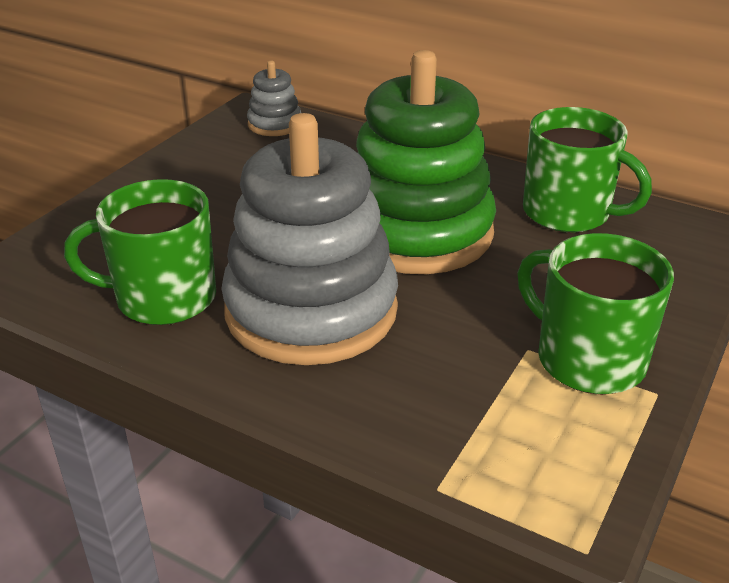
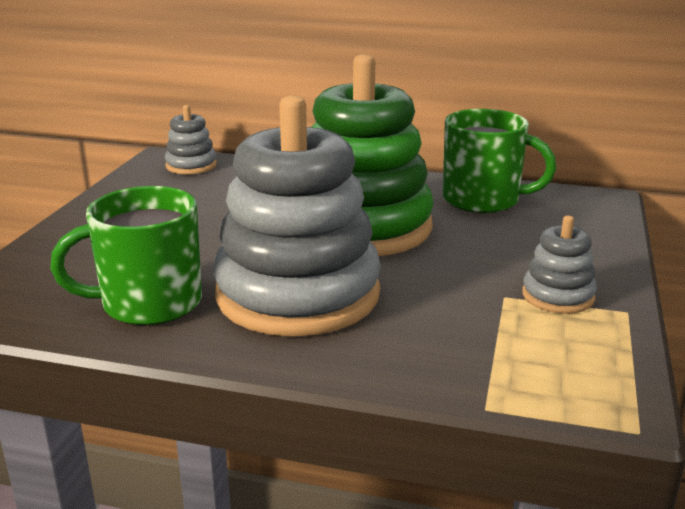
camera: 15 degrees left, 10 degrees down
green mug [518,233,674,395] -> grey stacking toy [522,216,597,314]

